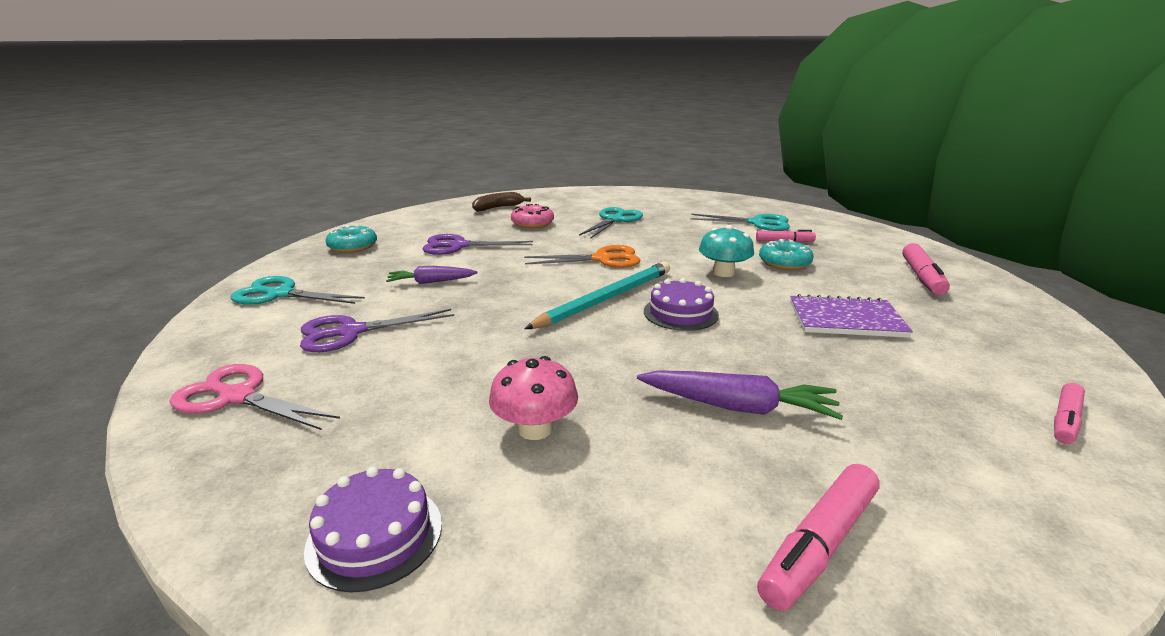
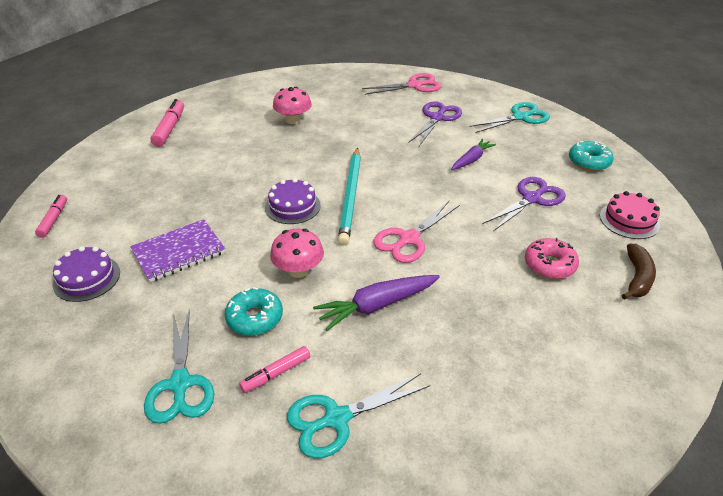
camera: 140 degrees right, 15 degrees up
purple cake [304,466,442,593] -> purple cake moved to [53,246,120,302]
orange scissors [524,245,640,268] -> pink scissors [373,201,460,263]
turquoise scissors [579,207,643,239] -> turquoise scissors moved to [144,309,214,424]
purple carrot [637,370,843,420] -> purple carrot moved to [313,275,440,331]
turquoise mushroom [699,225,754,277] -> pink mushroom [270,229,324,278]
pink marker [902,243,950,295] -> none
none -> pink cake [600,191,660,239]

